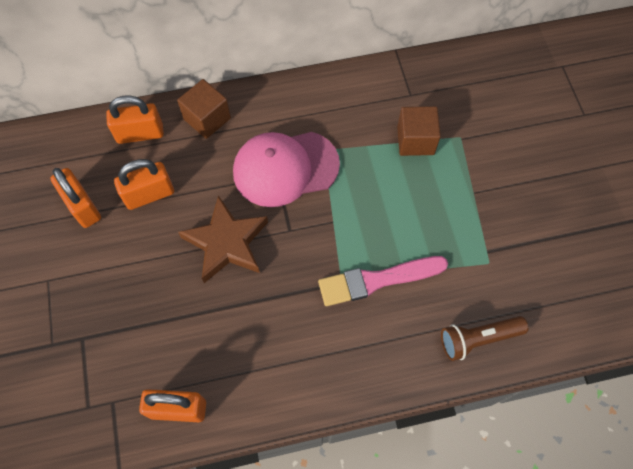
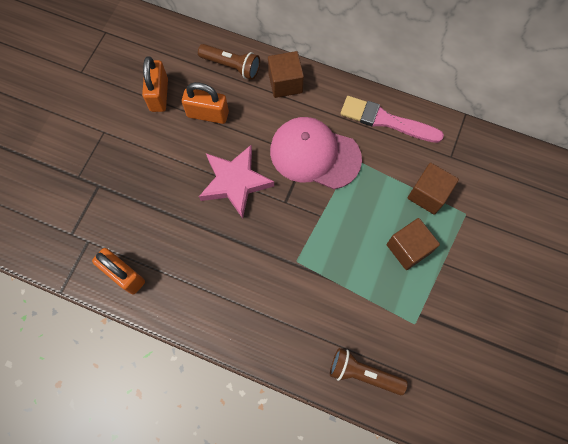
camera: 35 degrees right, 5 degrees up
orange padlock [106,96,164,144] -> brown flashlight [198,44,260,80]
brown star [178,195,268,283] -> pink star [199,145,274,219]
pink brush [318,256,448,306] -> pink brush moved to [340,96,444,143]
none -> brown cube [387,218,440,270]

